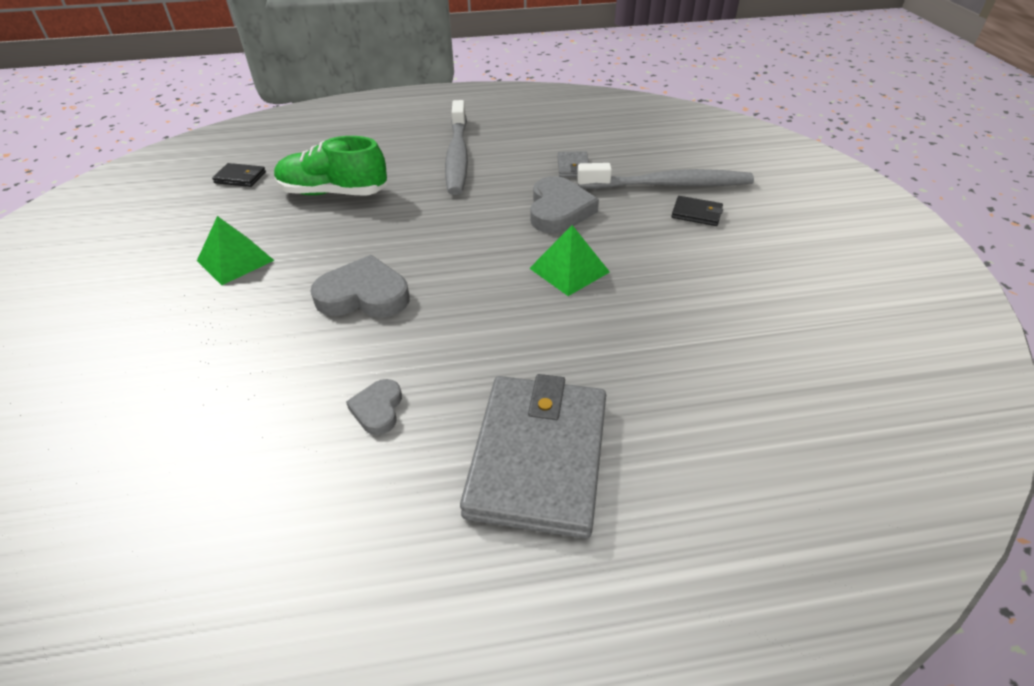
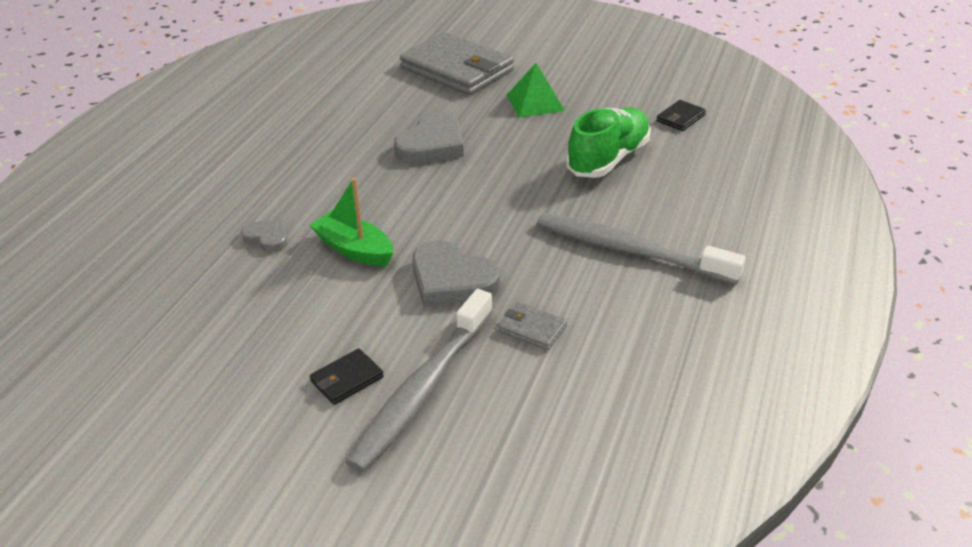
camera: 120 degrees right, 5 degrees down
grey heart [346,379,402,435] -> grey heart moved to [241,219,287,253]
grey wallet [460,374,606,539] -> grey wallet moved to [400,32,514,95]
green pyramid [529,225,610,296] -> green boat [310,178,393,266]

